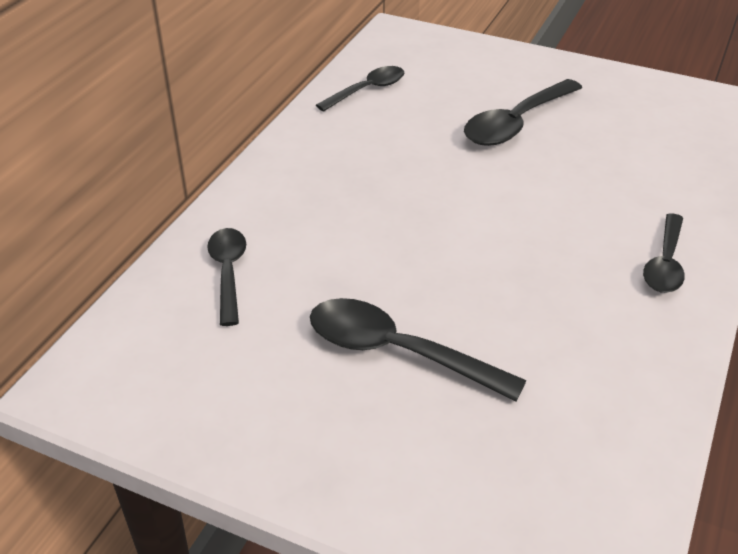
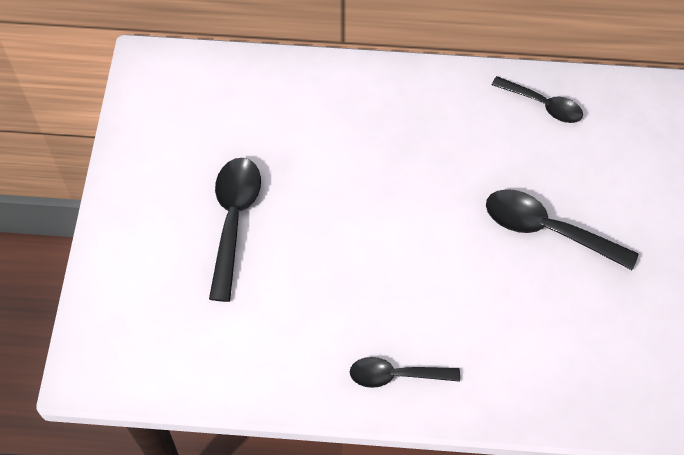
camera: 70 degrees right, 20 degrees up
black spoon [207,228,246,326] -> none

